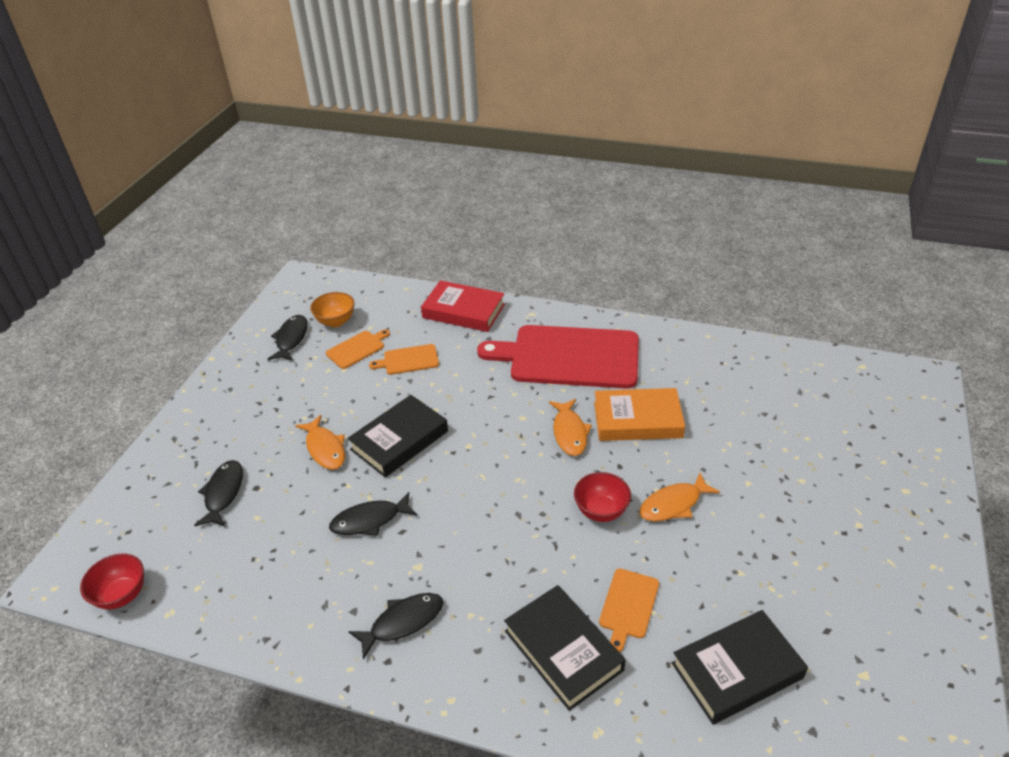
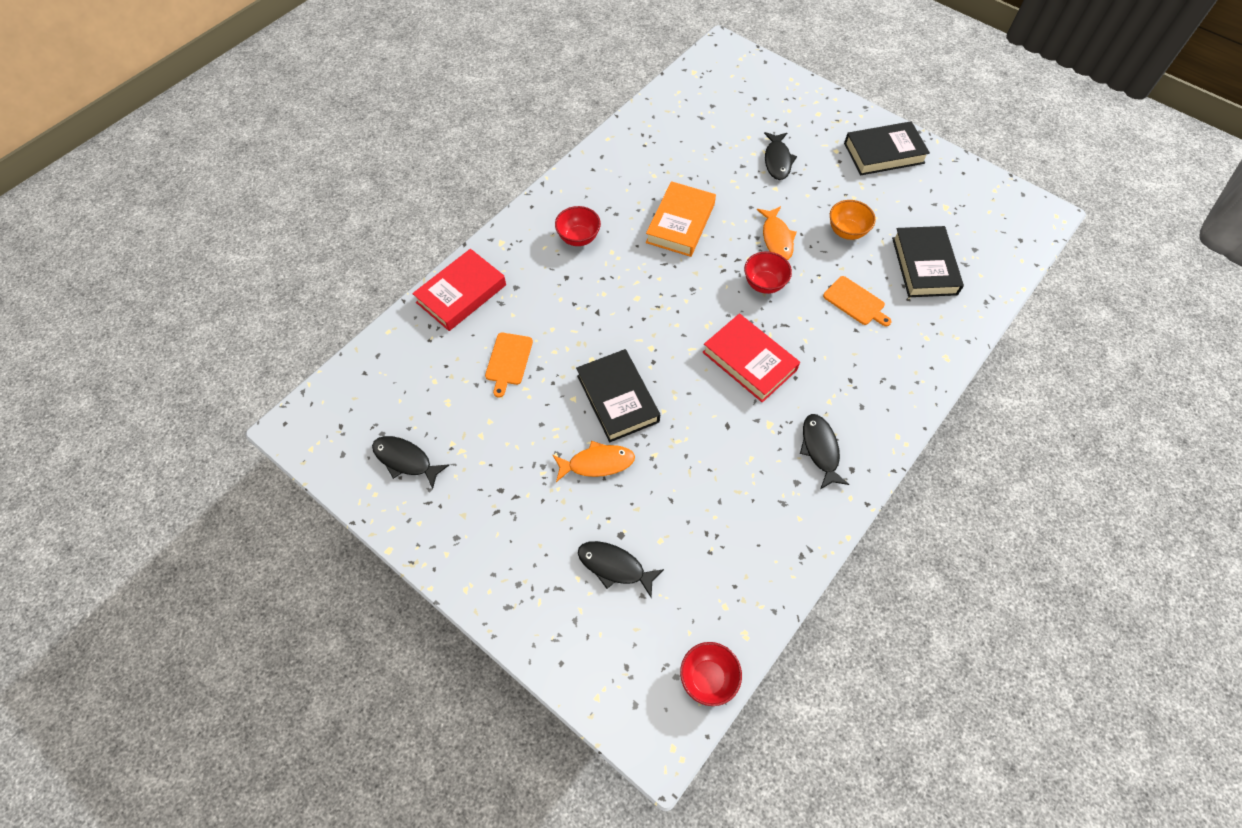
camera: 70 degrees left, 20 degrees up
orange bowl [310,292,355,327] -> orange bowl moved to [830,200,876,240]
orange cutting board [326,329,390,369] -> none
black fish [329,492,418,536] -> black fish moved to [764,132,797,180]
red cutting board [477,325,639,389] -> red bowl [555,206,601,246]
black book [504,585,625,711] -> black book moved to [844,121,930,175]
orange fish [549,399,592,456] -> none
none -> red book [702,314,800,402]

